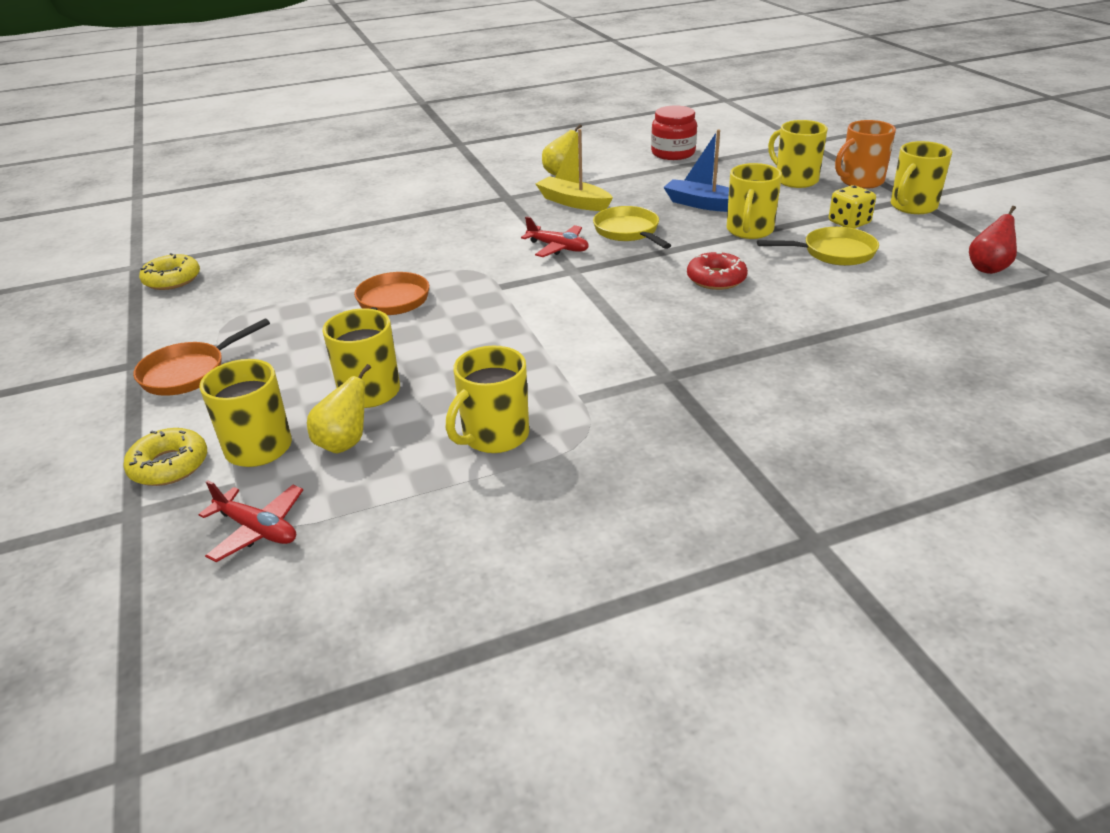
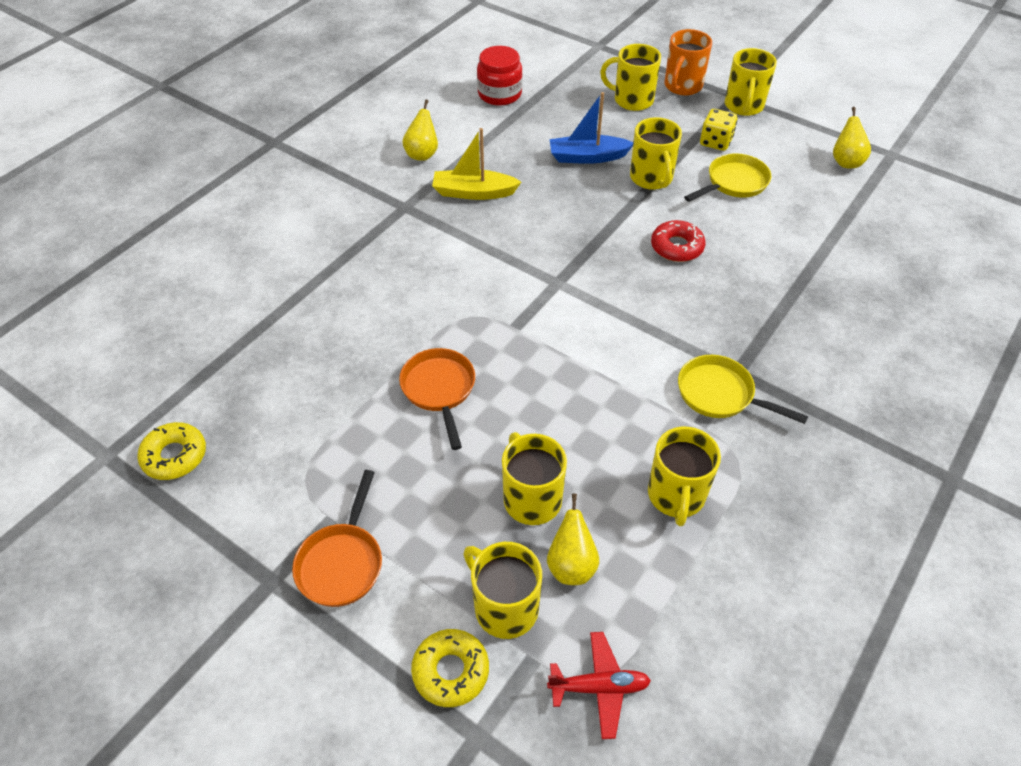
camera: 35 degrees left, 15 degrees up
red plane [521,216,589,257] -> none
yellow pan [593,206,671,249] -> yellow pan moved to [678,355,808,424]
red pear [969,206,1017,274] -> yellow pear [833,107,871,168]

